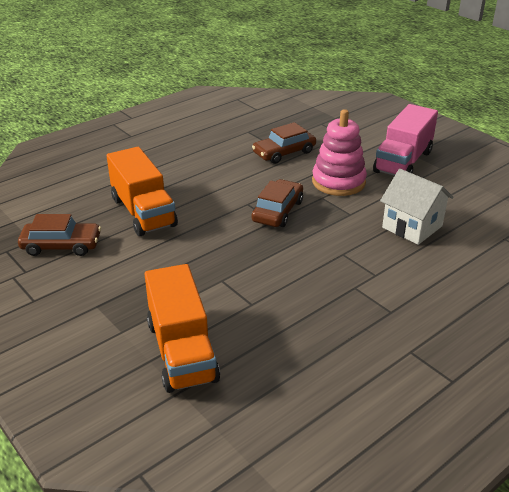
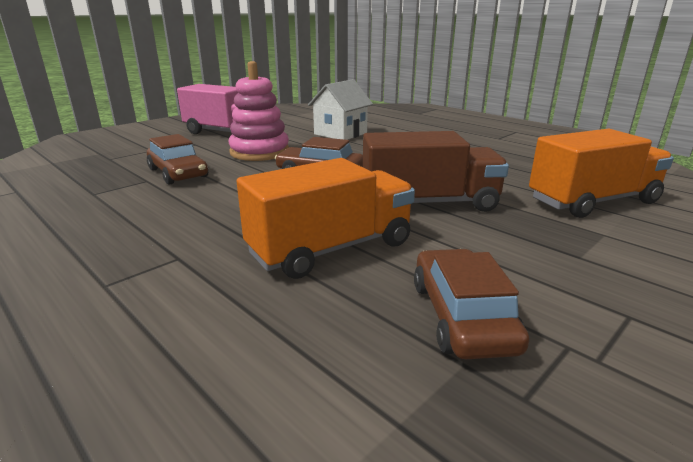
camera: 95 degrees left, 10 degrees down
none -> brown truck [363,131,509,212]

